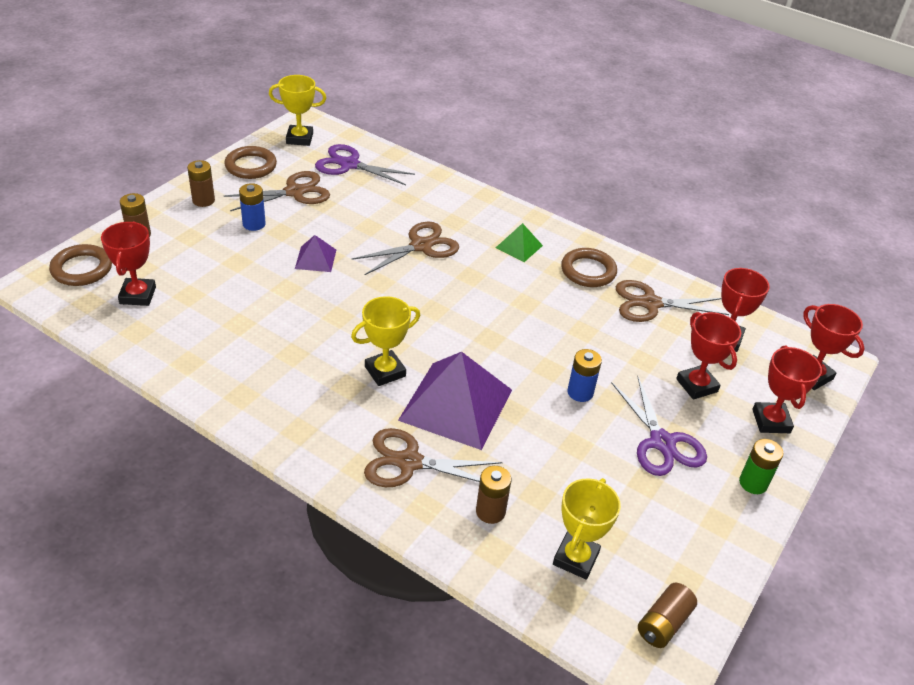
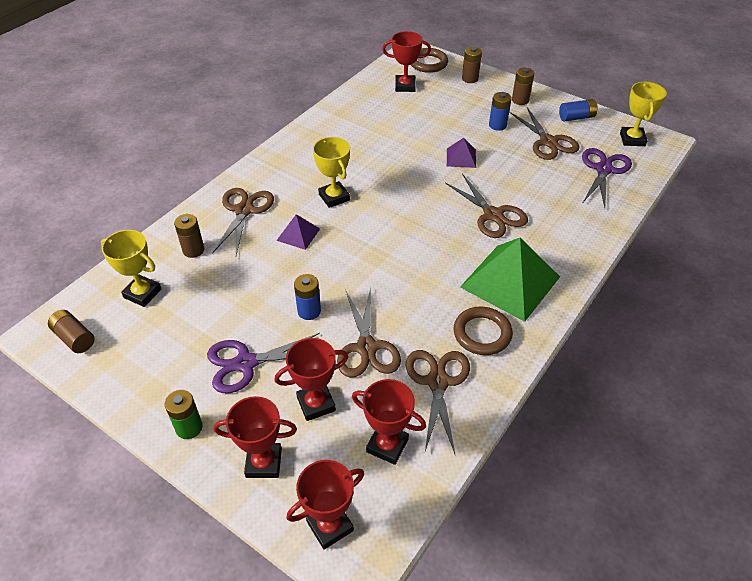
camera: 95 degrees right, 5 degrees up
brown ring [225,146,277,179] -> blue battery [559,99,598,121]
purple pyramid [398,352,512,450] -> purple pyramid [276,214,320,250], size x0.47
green pyramid [496,223,543,262] -> green pyramid [460,238,560,322], size x2.11
none -> brown scissors [337,287,401,378]

